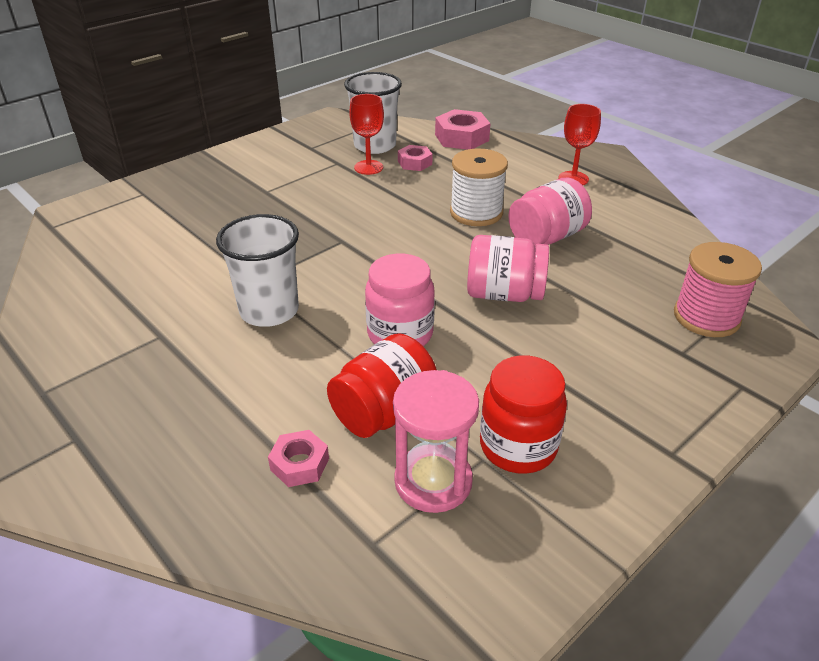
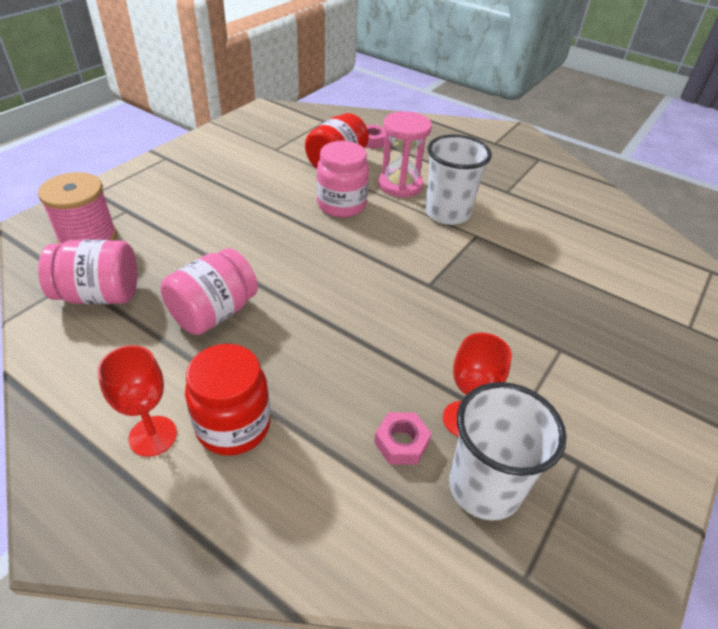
camera: 165 degrees right, 5 degrees up
pink hourglass [393,370,479,513] -> pink hourglass moved to [378,111,432,198]
pink nut [435,109,491,150] -> none
white spool [450,148,508,226] -> none
pink jar [467,235,549,302] -> pink jar moved to [38,240,137,304]
red jar [480,355,567,474] -> red jar moved to [185,344,271,456]

